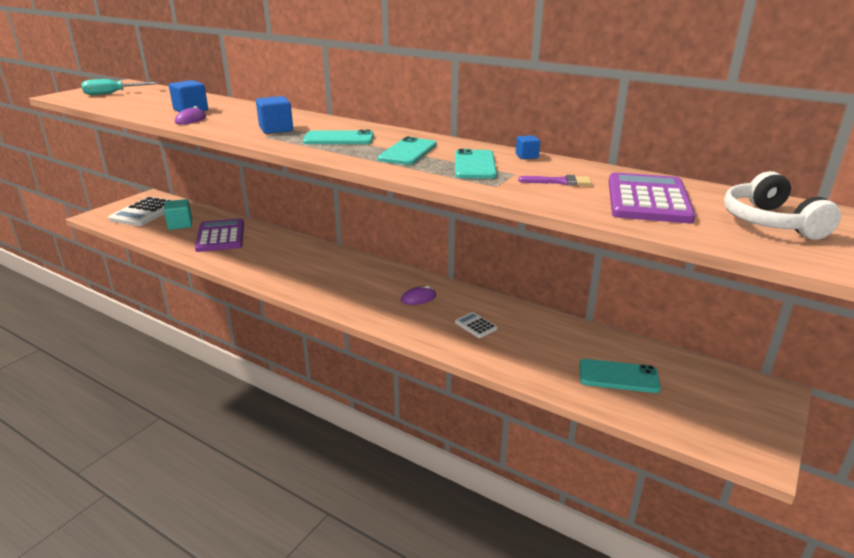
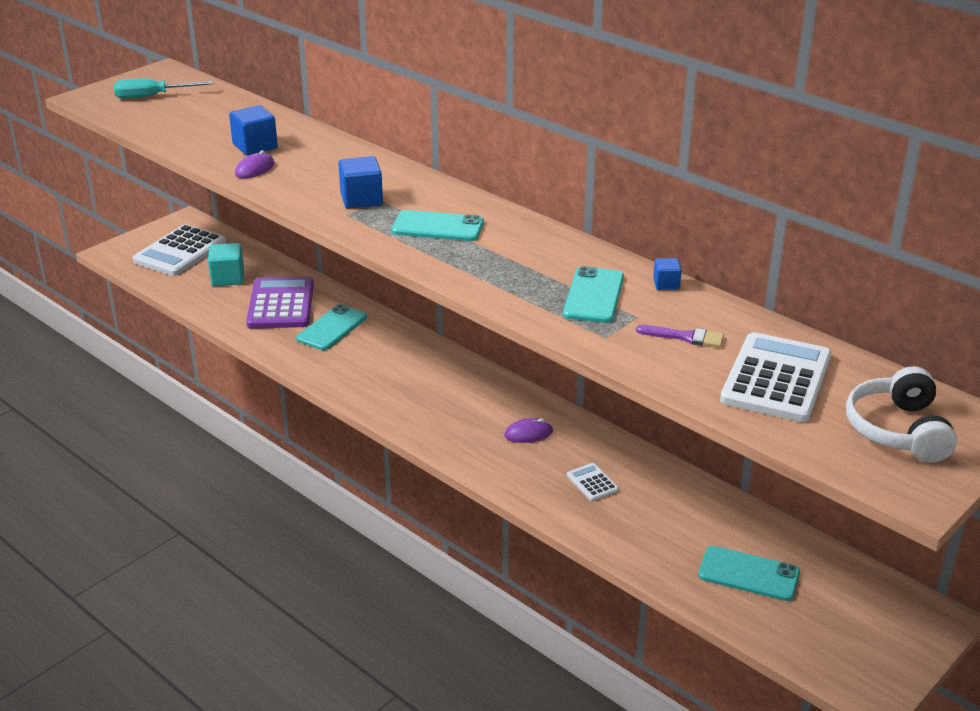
camera: 10 degrees right, 5 degrees up
turquoise phone [378,137,437,165] -> turquoise phone moved to [296,304,367,350]
purple calculator [609,173,695,223] -> white calculator [720,332,832,422]

